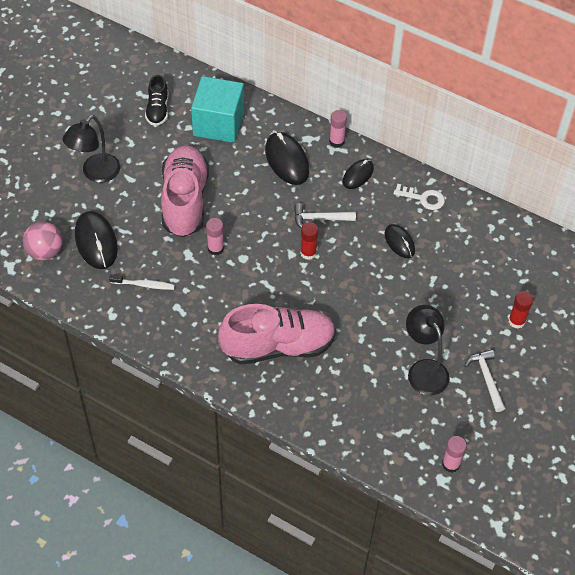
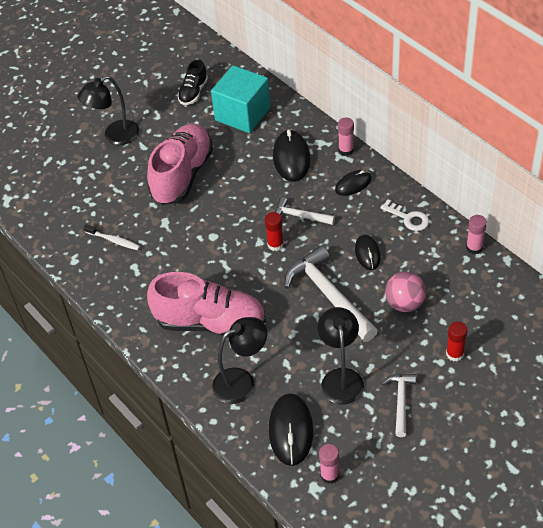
camera: 25 degrees right, 5 degrees down
pink ball [23,221,63,260] -> pink ball moved to [385,271,426,312]
black mouse [75,211,118,269] -> black mouse moved to [269,393,313,466]
pink glue stick [206,218,224,256] -> pink glue stick moved to [466,215,487,255]
none -> black lamp [212,317,267,404]
none -> white hammer [284,246,378,342]

